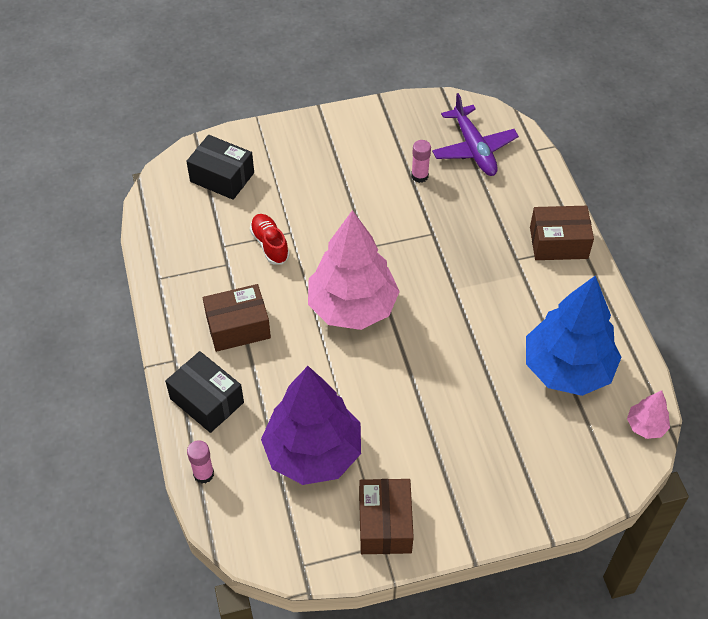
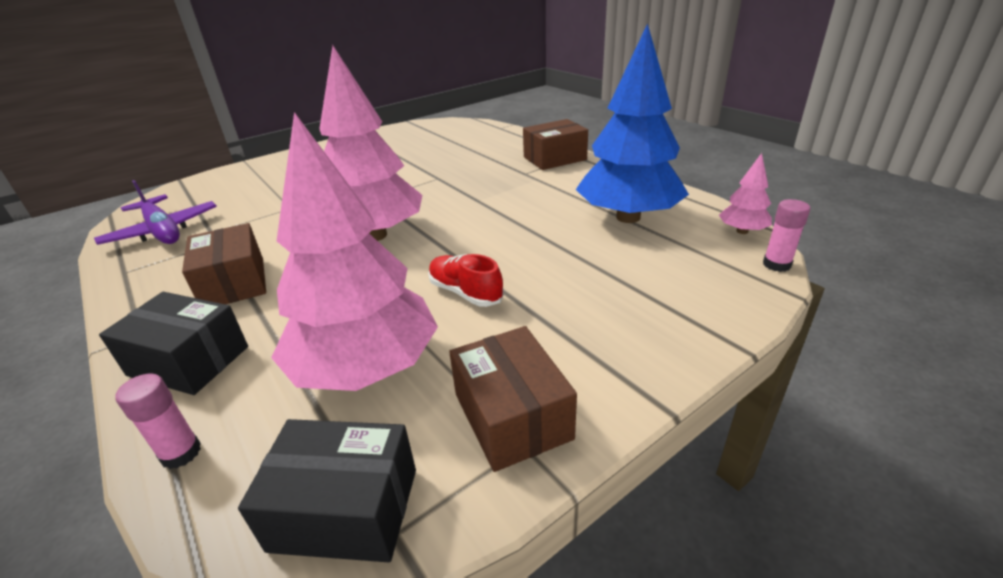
camera: 20 degrees left, 20 degrees down
black box [186,135,254,200] -> black box moved to [238,419,416,562]
brown box [203,284,271,352] -> brown box turned 75 degrees counterclockwise [182,223,266,304]
red shoe [250,214,290,265] -> red shoe moved to [428,254,504,307]
purple tree [261,366,361,485] -> pink tree [271,112,438,391]
pink glue stick [411,140,431,183] -> pink glue stick moved to [763,199,810,272]
purple plane [432,93,519,176] -> purple plane moved to [94,180,217,245]

